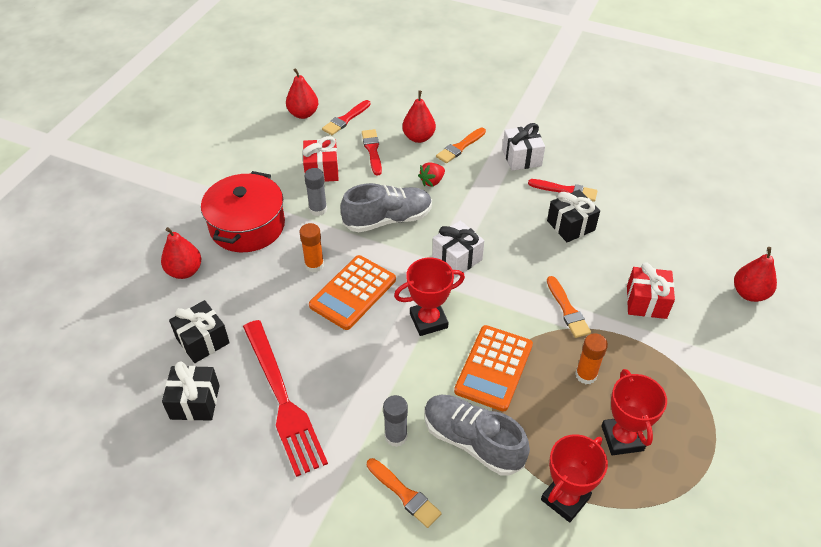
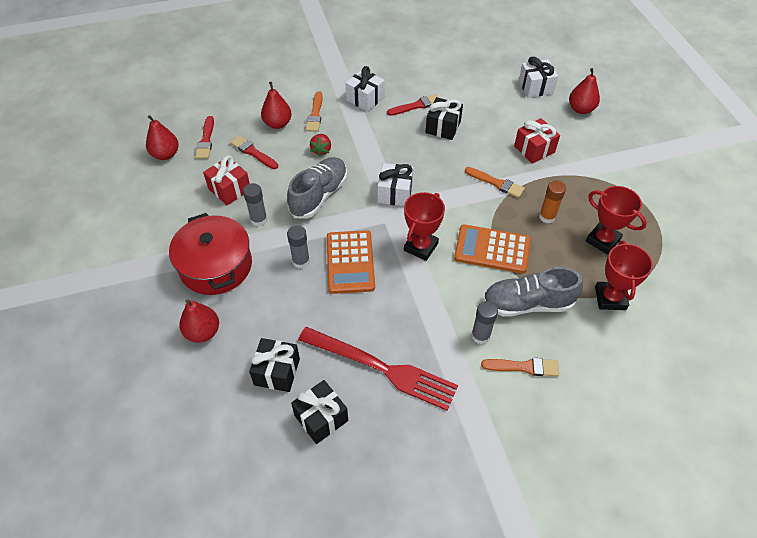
camera: 40 degrees left, 5 degrees up
orange glue stick [299,223,324,273] -> grey glue stick [287,225,310,269]
orange calculator [454,325,533,412] -> orange calculator turned 120 degrees clockwise [454,224,531,274]
none -> white gift [519,56,558,98]

